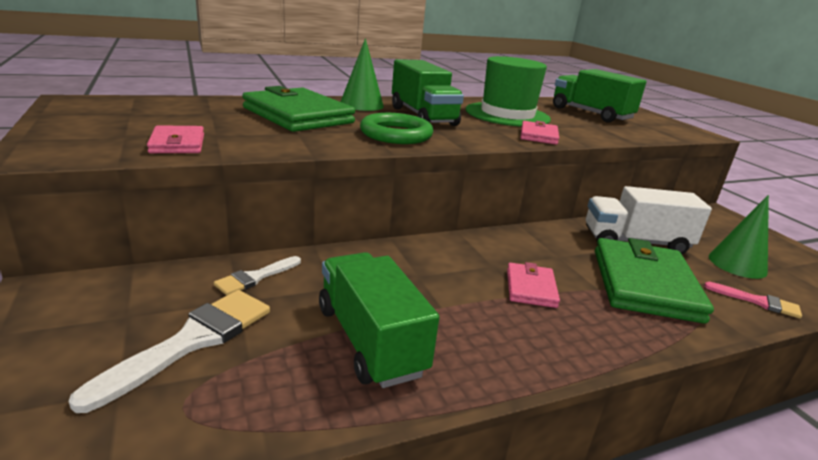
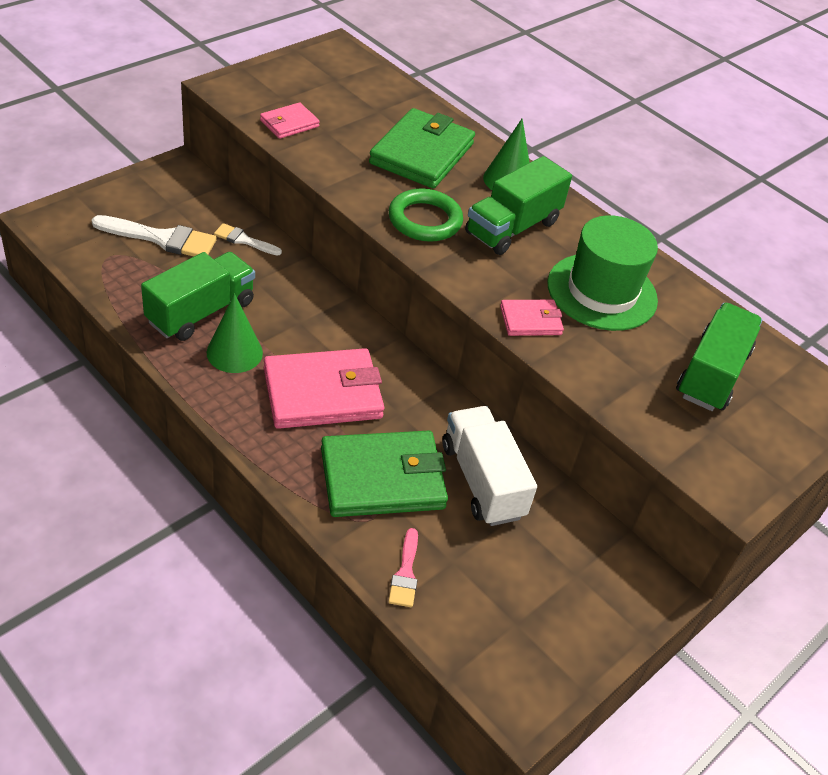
camera: 65 degrees right, 20 degrees up
pink wallet [507,262,560,308] -> pink wallet [264,348,384,429], size x1.97
green cone [709,195,769,279] -> green cone moved to [207,294,263,373]

